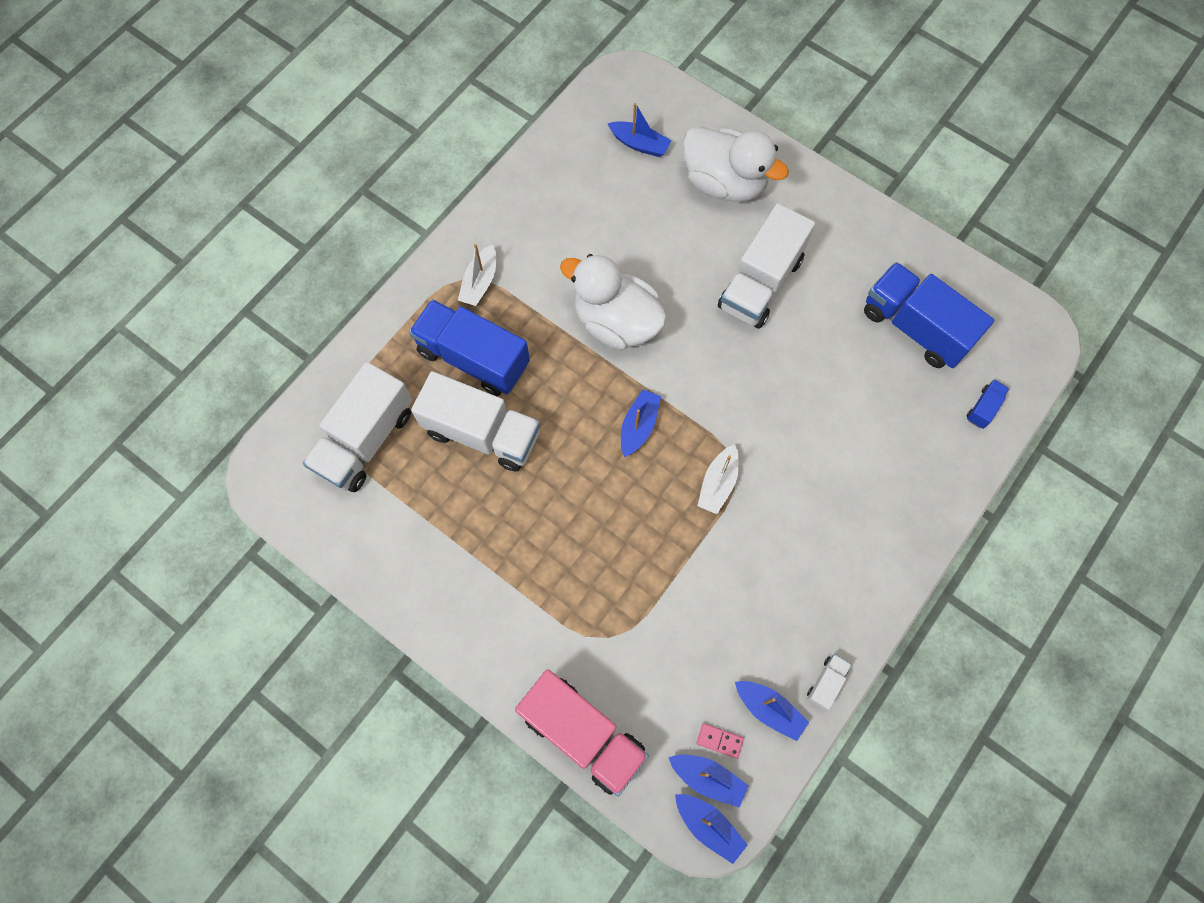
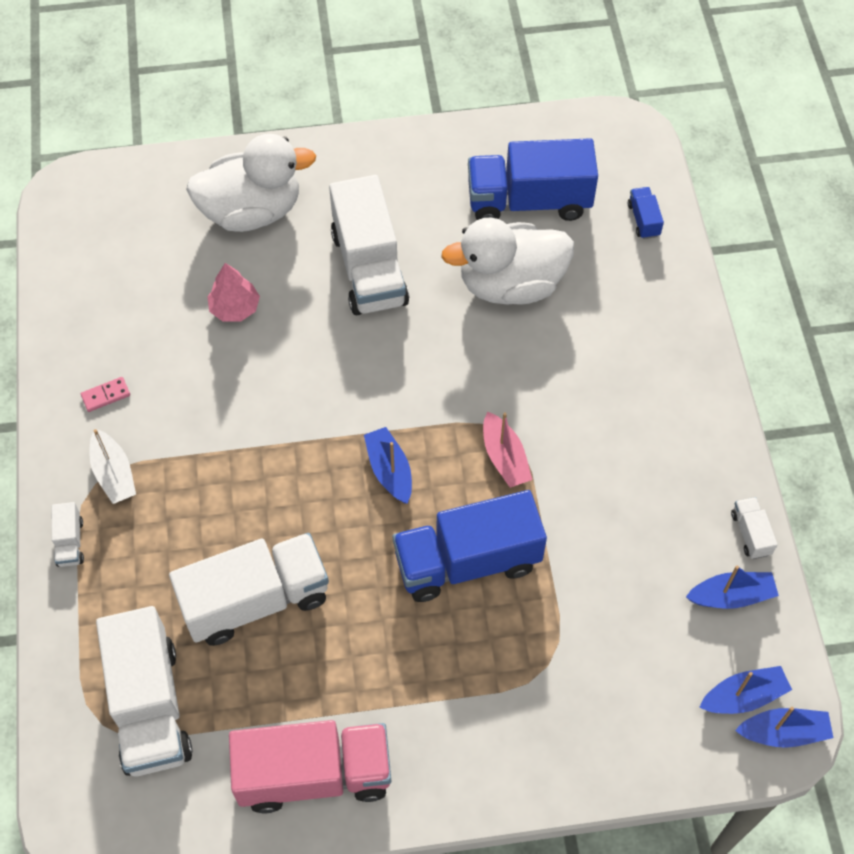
camera: 45 degrees left, 10 degrees down
blue truck [409,299,530,396] -> blue truck moved to [393,490,547,602]
pink truck [515,669,649,796] -> pink truck moved to [229,720,391,814]
white duck [560,254,667,350] -> white duck moved to [441,218,574,305]
blue boat [607,103,671,157] -> none
pink domino [697,723,744,759] -> pink domino moved to [81,377,130,412]
white boat [698,444,739,514] -> pink boat [483,411,532,488]
none -> white truck [52,502,84,567]
none -> pink tree [207,263,260,322]

